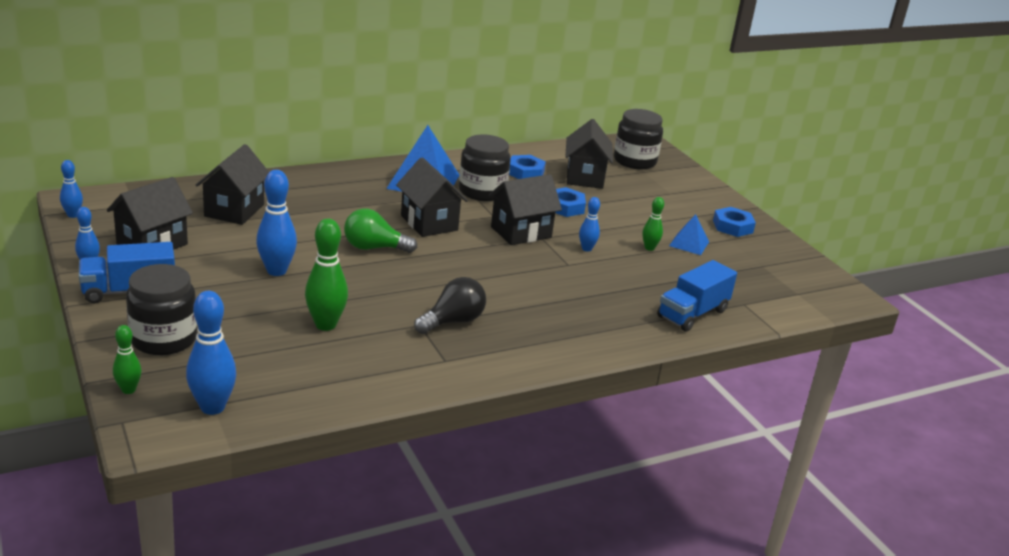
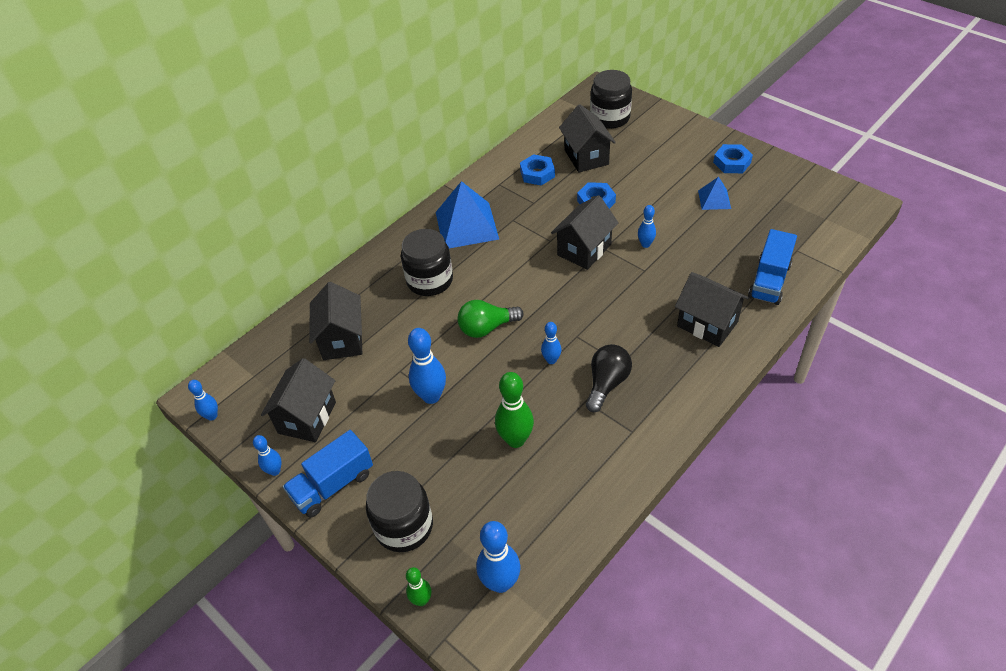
camera: 15 degrees left, 20 degrees up
black house [396,157,468,237] -> black house moved to [675,272,749,347]
black jar [459,135,511,201] -> black jar moved to [401,229,453,296]
green bowling pin [643,197,664,251] -> none
none -> blue bowling pin [541,322,561,364]

